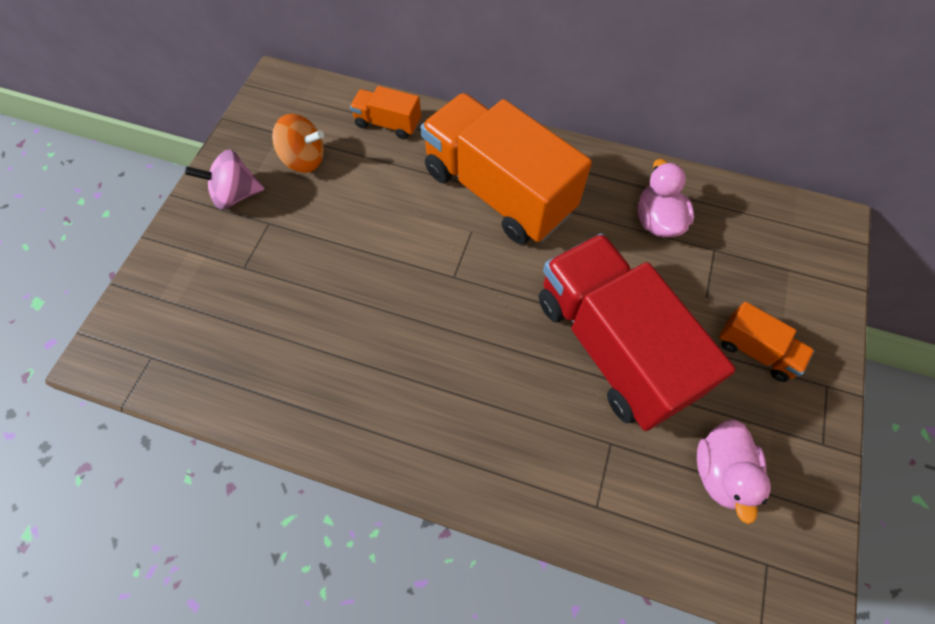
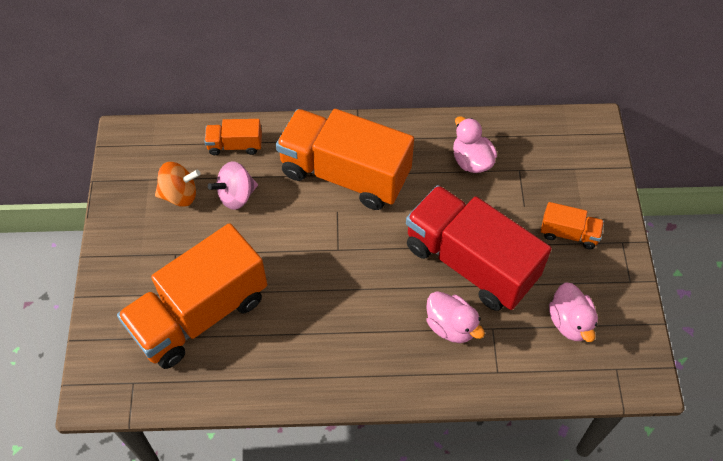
camera: 20 degrees left, 5 degrees down
pink spinning top [185,150,265,209] -> pink spinning top moved to [208,161,258,210]
none -> orange truck [117,223,267,369]
none -> pink duck [426,291,485,343]

